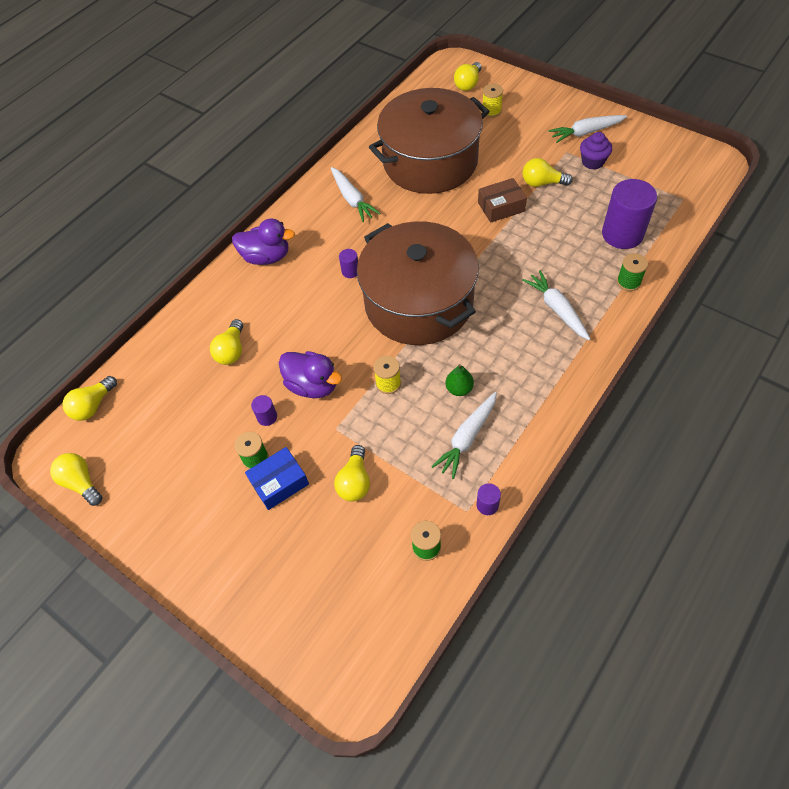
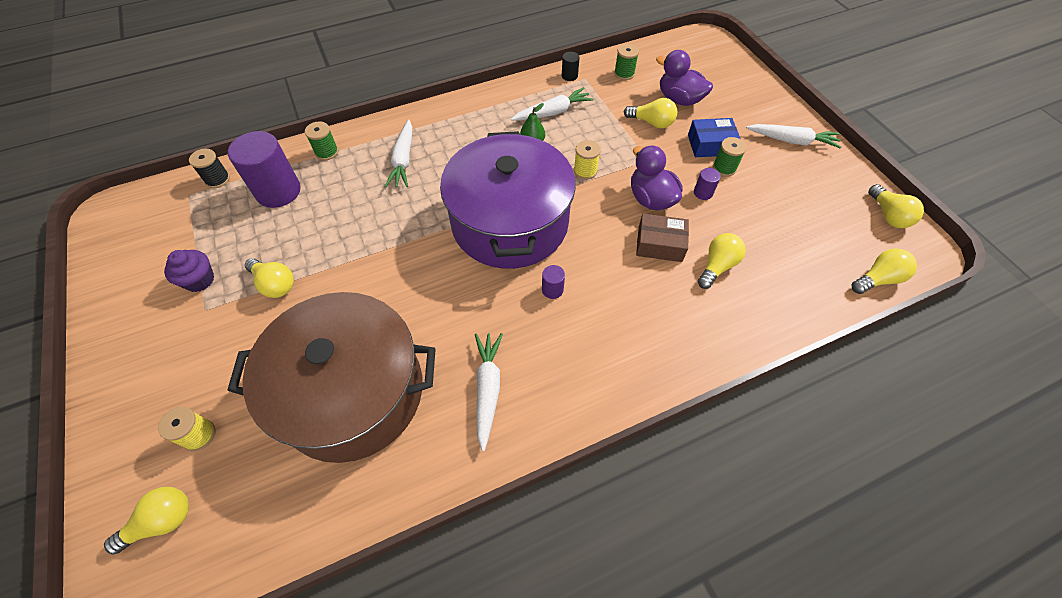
camera: 155 degrees left, 0 degrees up
purple duck [232,219,295,265] -> purple duck moved to [656,50,713,106]
yellow light bulb [334,445,370,501] -> yellow light bulb turned 75 degrees clockwise [624,98,677,128]
brown pot [357,221,479,345] -> purple pot [440,131,576,269]
purple cylinder [476,483,501,515] -> black cylinder [562,52,580,81]
brown box [478,178,527,223] -> brown box moved to [636,214,689,262]
white carrot [549,115,627,143] -> white carrot moved to [746,124,841,148]
none -> black spool [189,149,230,188]

